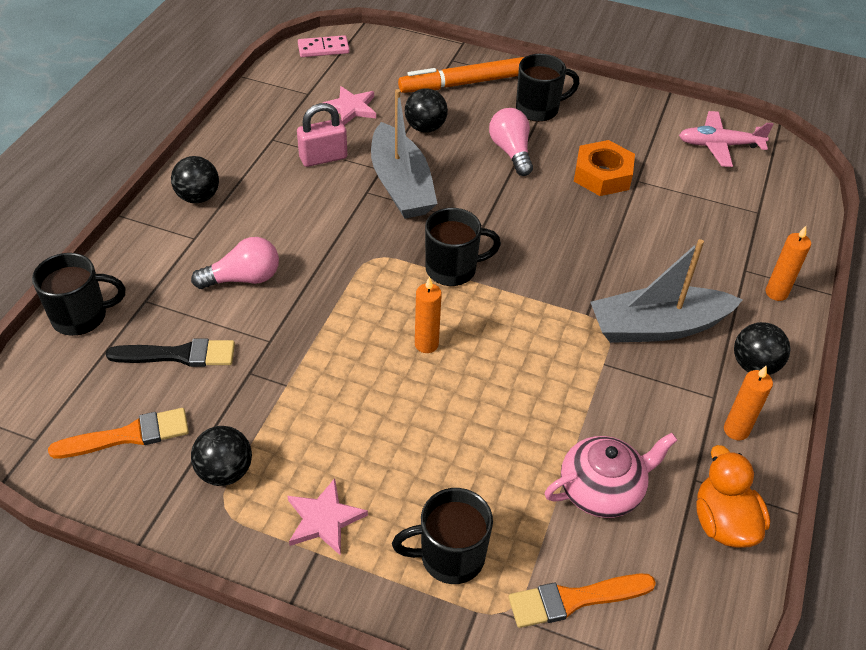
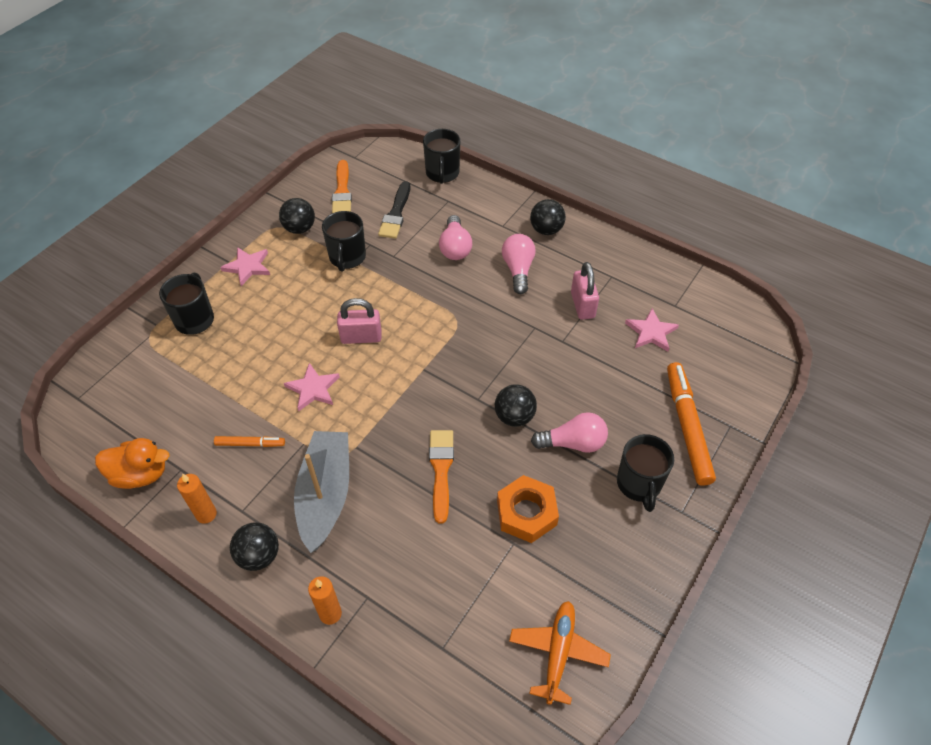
camera: 105 degrees right, 5 degrees up
pink domino [298,35,350,57] -> none
grey boat [371,89,438,219] -> none
black ball [405,88,448,133] -> black ball moved to [495,384,537,427]
orange candle [415,276,442,353] -> pink padlock [337,298,382,344]
black mug [425,208,501,286] -> black mug moved to [322,211,366,271]
orange brush [509,574,656,628] -> orange brush moved to [429,430,454,524]
pink teapot [545,433,677,518] -> none
pink plane [679,111,773,167] -> orange plane [509,601,611,705]
none -> orange marker [214,436,285,447]
none -> pink star [284,363,340,412]
none -> pink light bulb [502,234,536,294]

